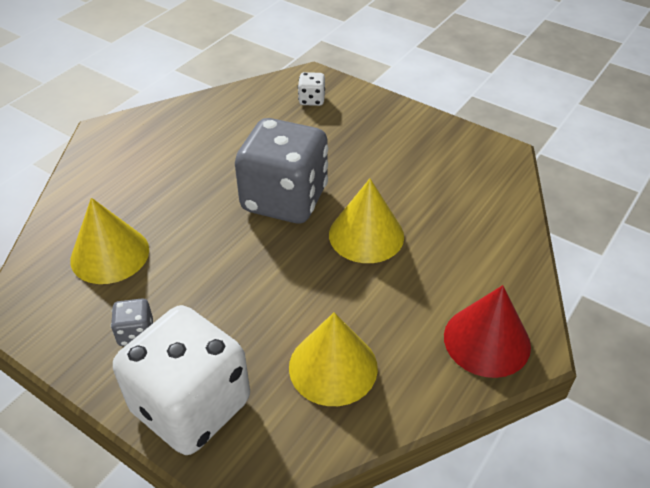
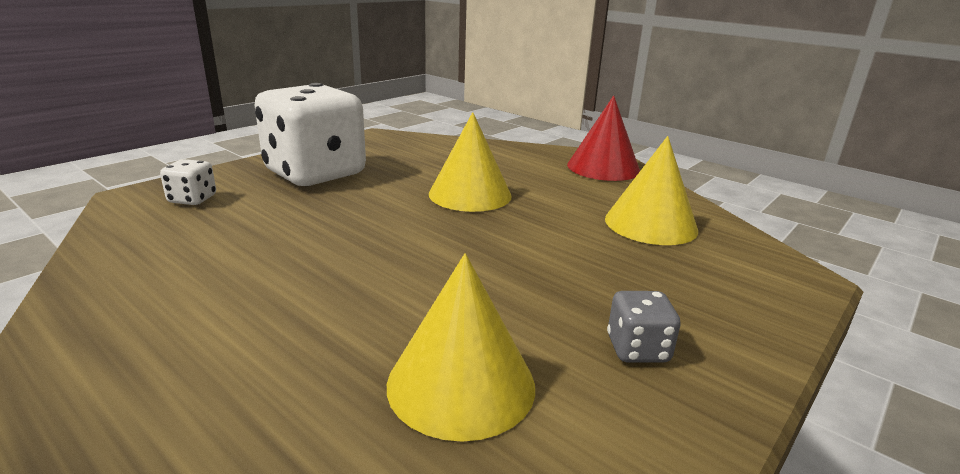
camera: 85 degrees left, 20 degrees down
white dice [113,305,250,455] -> white dice moved to [255,83,366,186]
grey dice [235,118,328,223] -> none

